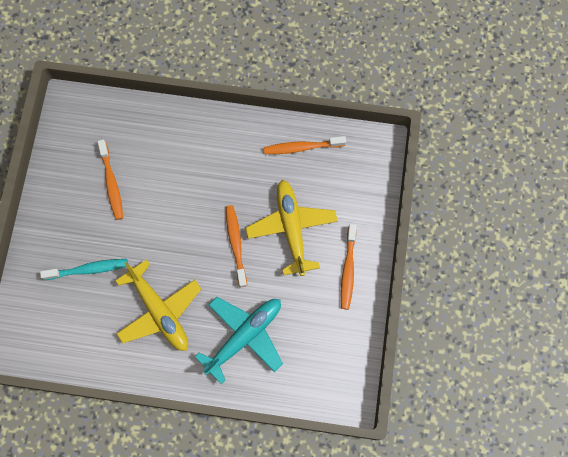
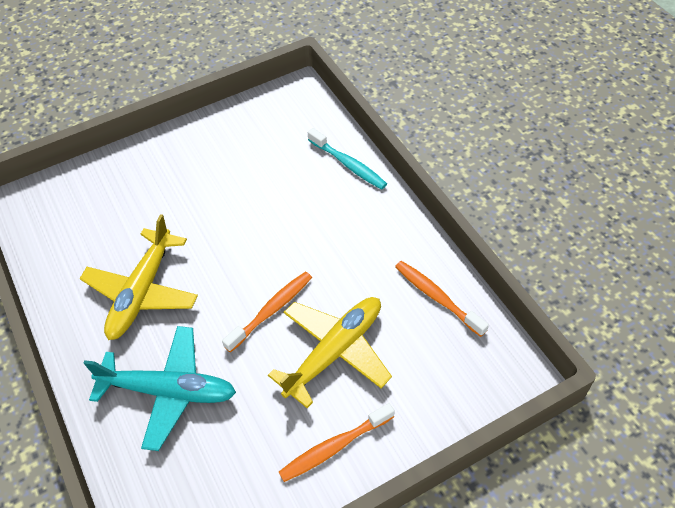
camera: 55 degrees right, 20 degrees down
turquoise toothbrush [40,259,128,280] -> turquoise toothbrush moved to [308,128,387,190]
orange toothbrush [97,139,123,220] -> none

